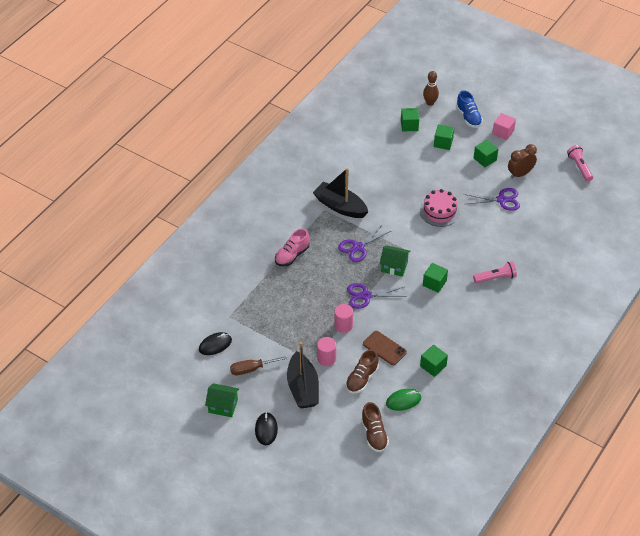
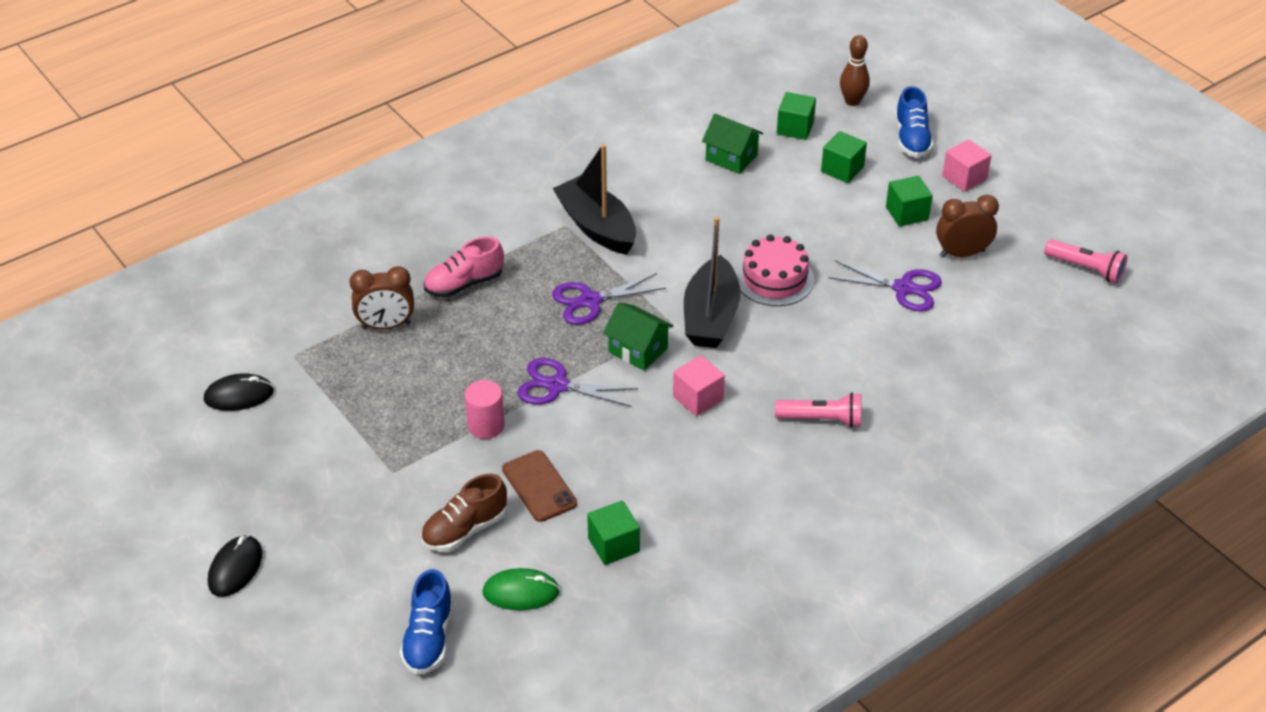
camera: 20 degrees right, 5 degrees down
green house [205,383,239,417] -> green house moved to [702,114,763,174]
brown screwdriver [230,356,287,375] -> none
black boat [287,342,319,409] -> black boat moved to [684,217,740,348]
pink cylinder [317,337,336,366] -> none
brown shoe [361,402,389,452] -> blue shoe [400,569,453,674]
green cube [423,263,448,293] -> pink cube [673,355,725,416]
pink flashlight [567,145,593,181] -> pink flashlight turned 120 degrees clockwise [1044,239,1127,283]
none -> brown clock [350,266,414,329]

